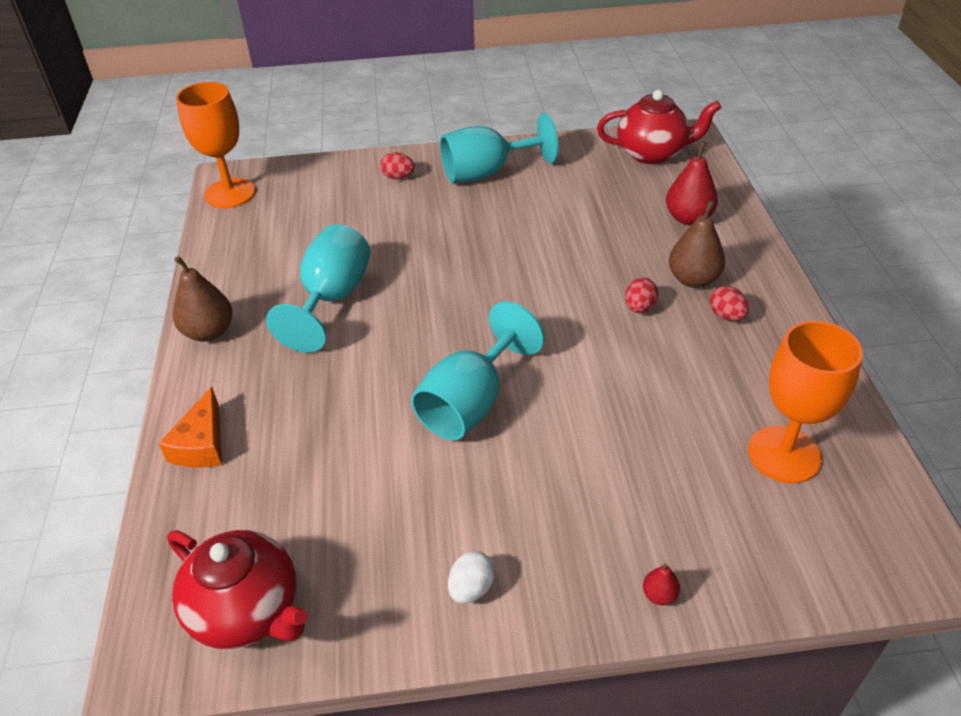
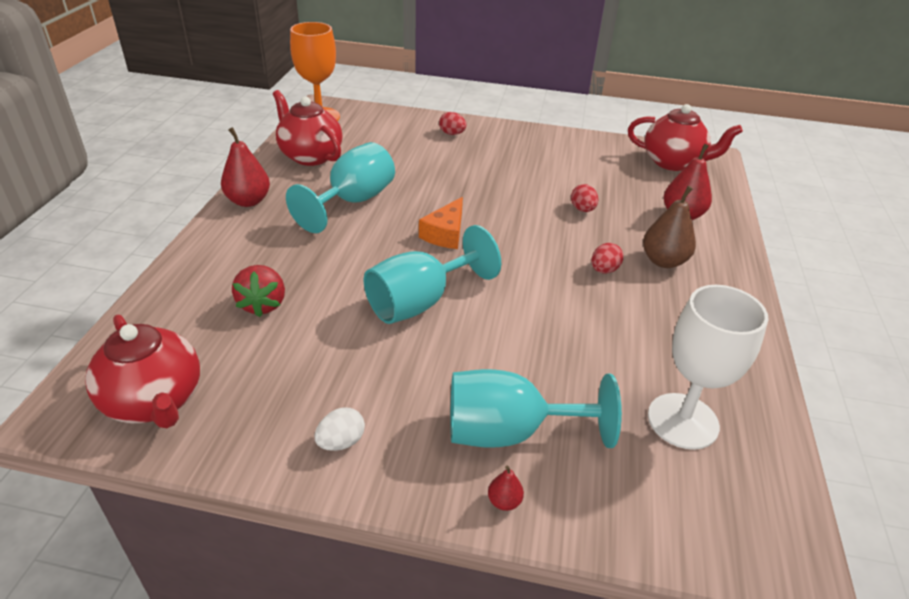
camera: 15 degrees right, 5 degrees down
orange cheese [158,387,222,468] -> orange cheese moved to [419,197,463,249]
brown pear [173,256,232,342] -> red pear [221,127,270,207]
turquoise goblet [440,113,558,183] -> turquoise goblet moved to [450,369,622,448]
red egg [710,286,749,321] -> red egg moved to [571,184,598,212]
orange goblet [748,321,863,483] -> white goblet [648,285,769,450]
none -> red strawberry [232,265,285,317]
none -> red teapot [273,90,342,166]

